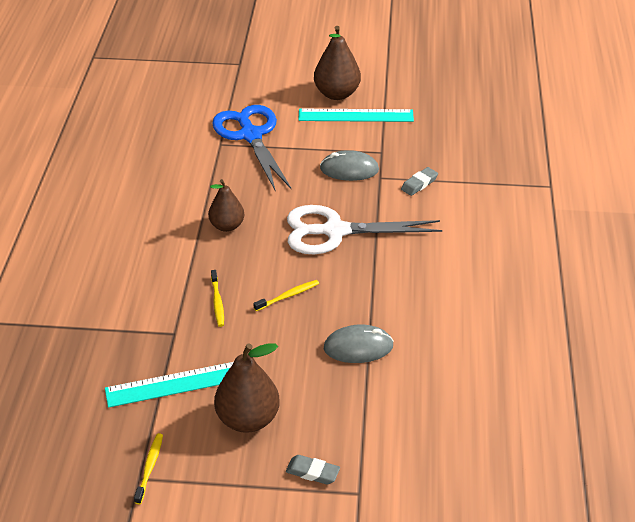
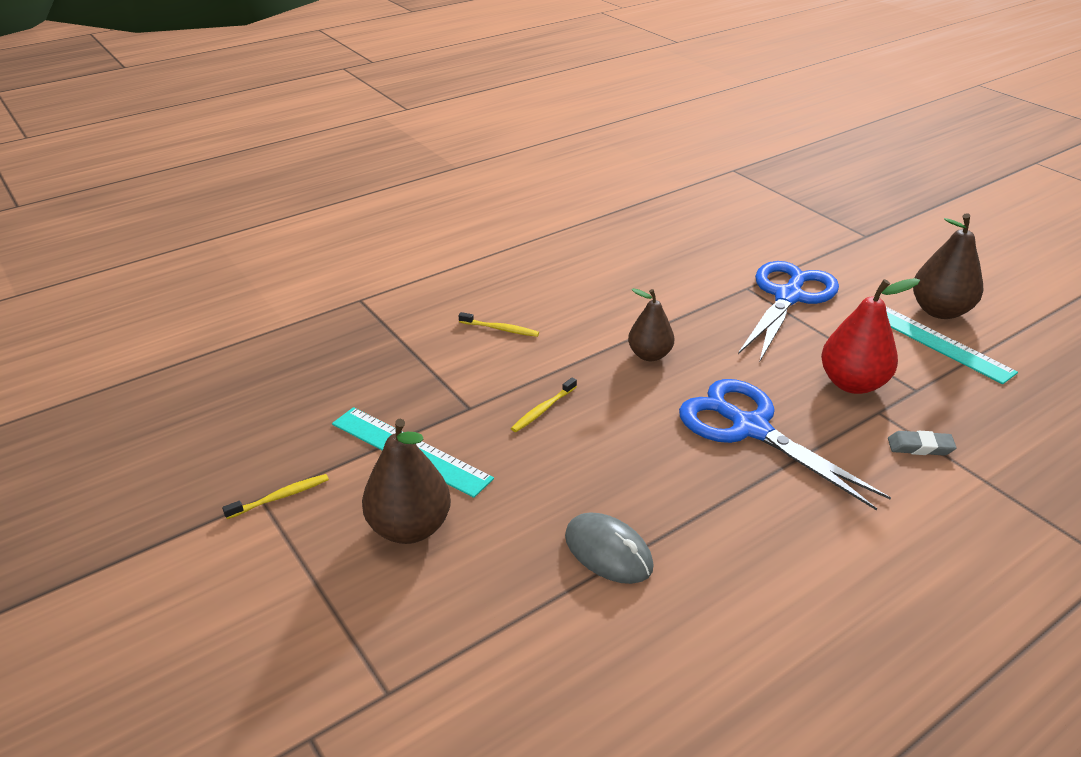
camera: 50 degrees right, 5 degrees down
yellow toothbrush [253,280,319,311] -> yellow toothbrush moved to [459,312,539,337]
grey eraser [286,455,340,485] -> none
white scissors [287,205,442,254] -> blue scissors [679,379,891,511]
grey mouse [320,150,379,181] -> red pear [821,278,920,394]

